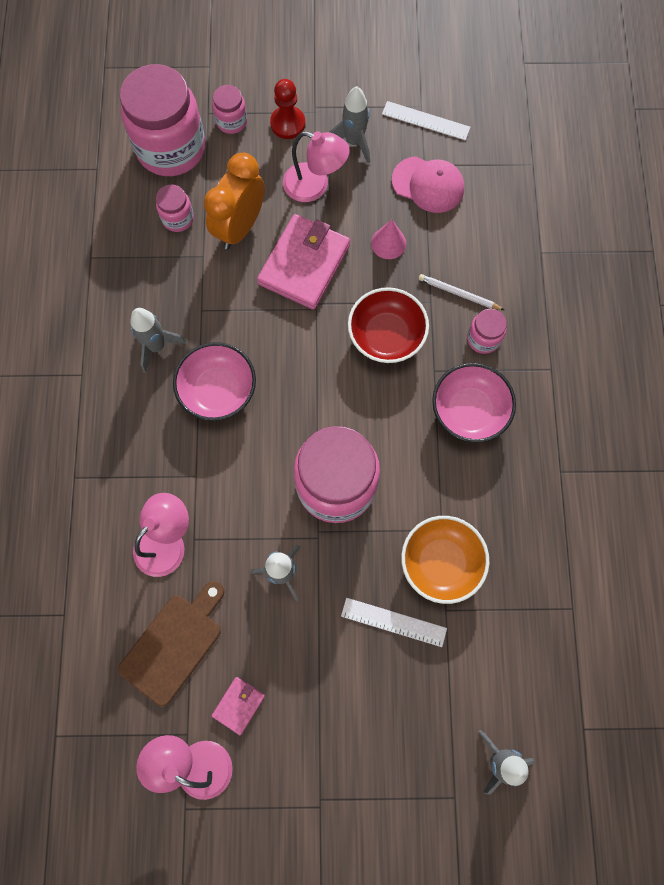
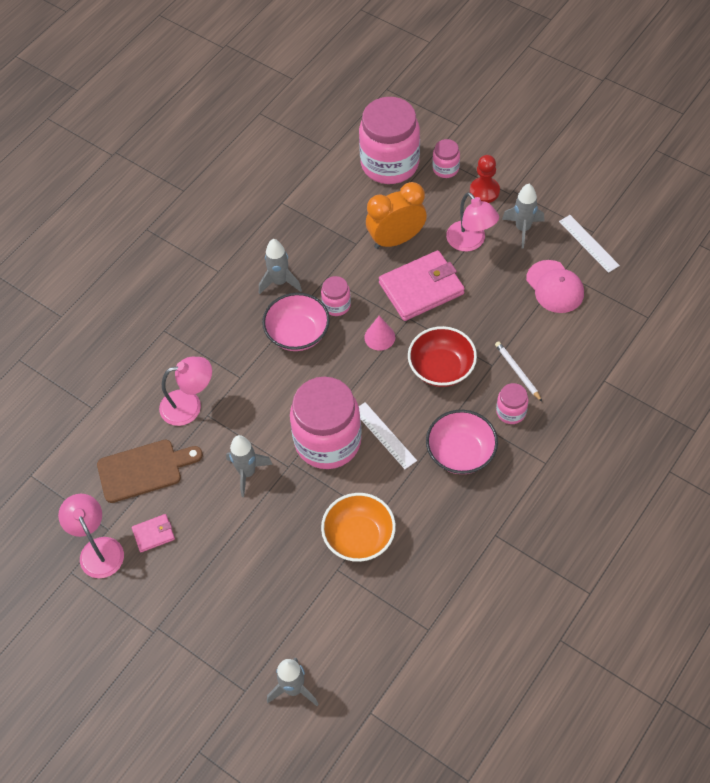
camera: 40 degrees right, 15 degrees down
pink jar [156,184,194,232] -> pink jar moved to [321,276,351,316]
white ruler [341,598,447,647] -> white ruler moved to [359,402,417,469]
pink cone [371,220,406,259] -> pink cone moved to [364,316,395,351]

